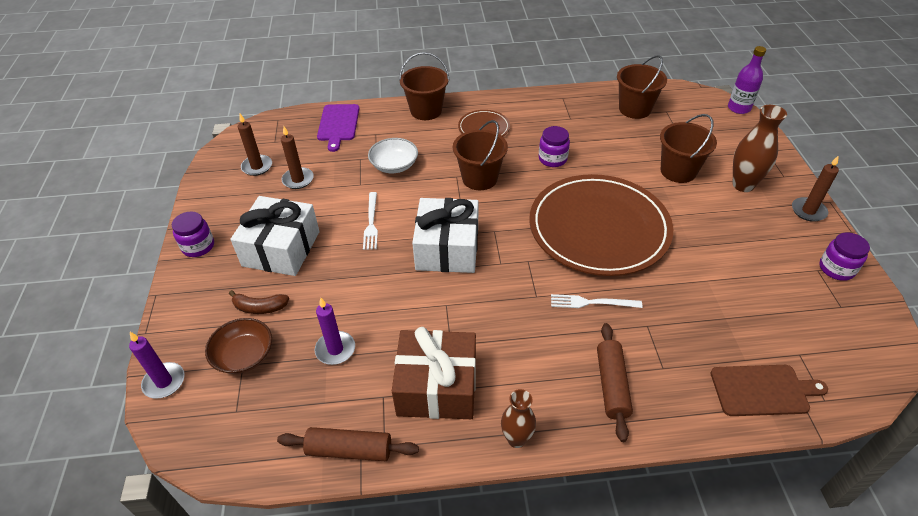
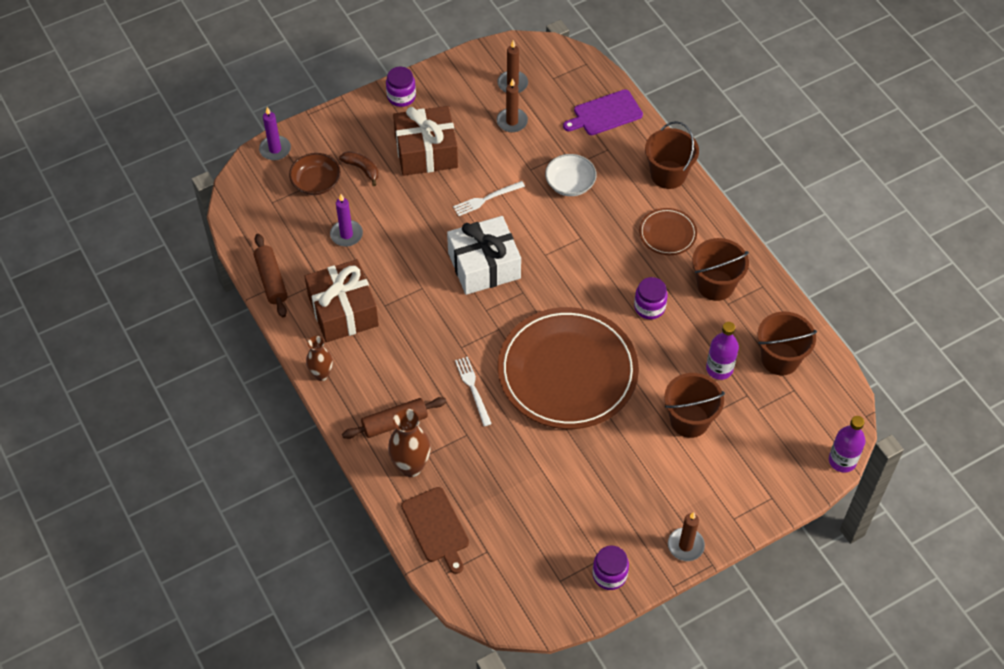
camera: 65 degrees right, 10 degrees up
brown banana [229,290,289,314] -> brown banana turned 150 degrees clockwise [339,151,379,186]
white gift [231,196,319,276] -> brown gift [393,106,458,176]
brown bucket [453,120,508,190] -> brown bucket moved to [692,238,749,301]
brown vase [733,105,787,192] -> brown vase moved to [388,409,431,477]
none -> purple bottle [706,322,739,380]

